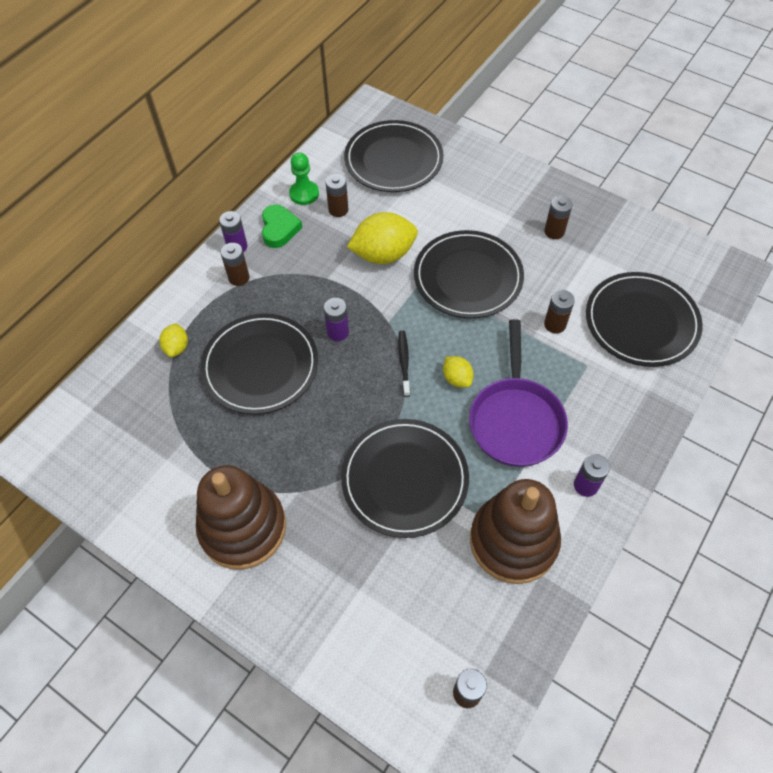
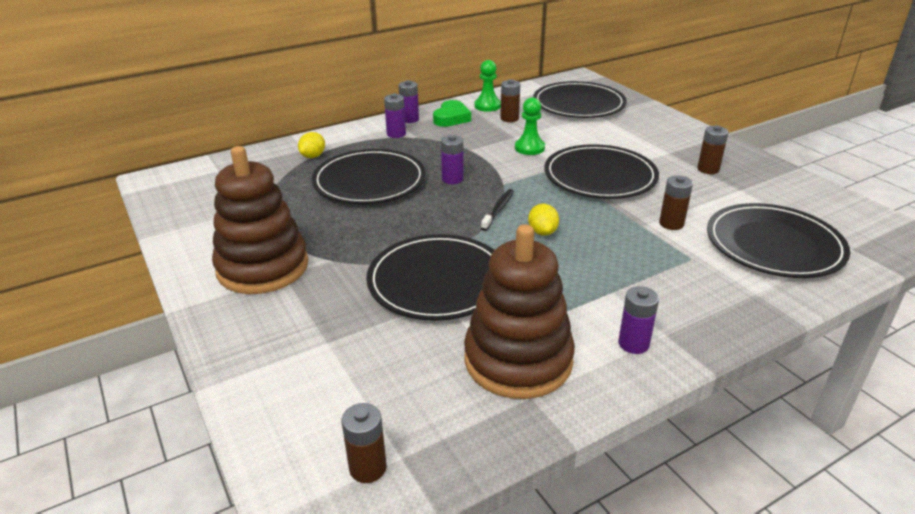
camera: 25 degrees right, 25 degrees down
brown battery [220,243,250,286] -> purple battery [384,94,406,138]
yellow lemon [347,212,418,264] -> green pawn [515,97,545,155]
purple pan [469,319,568,467] -> none

